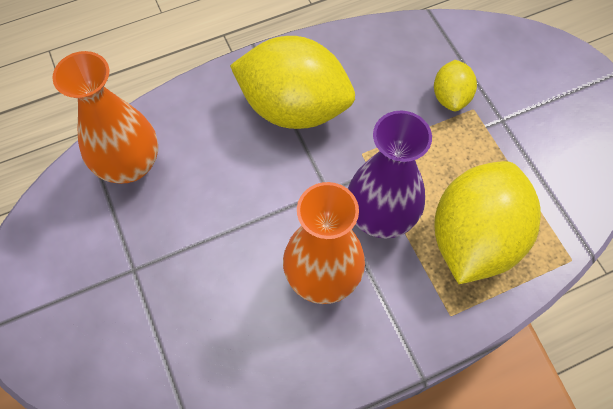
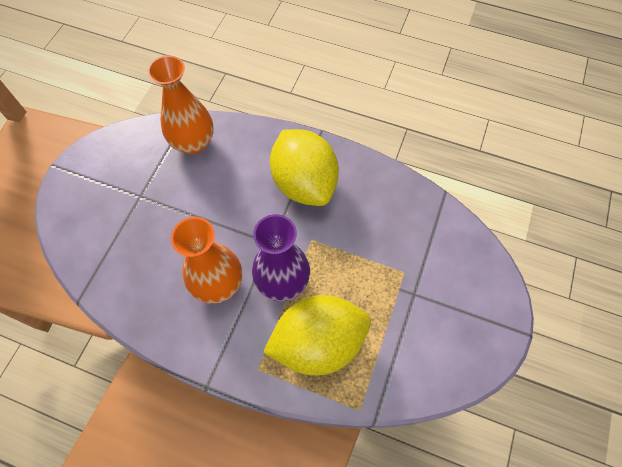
camera: 45 degrees right, 0 degrees up
yellow lemon [434,60,477,111] -> none

